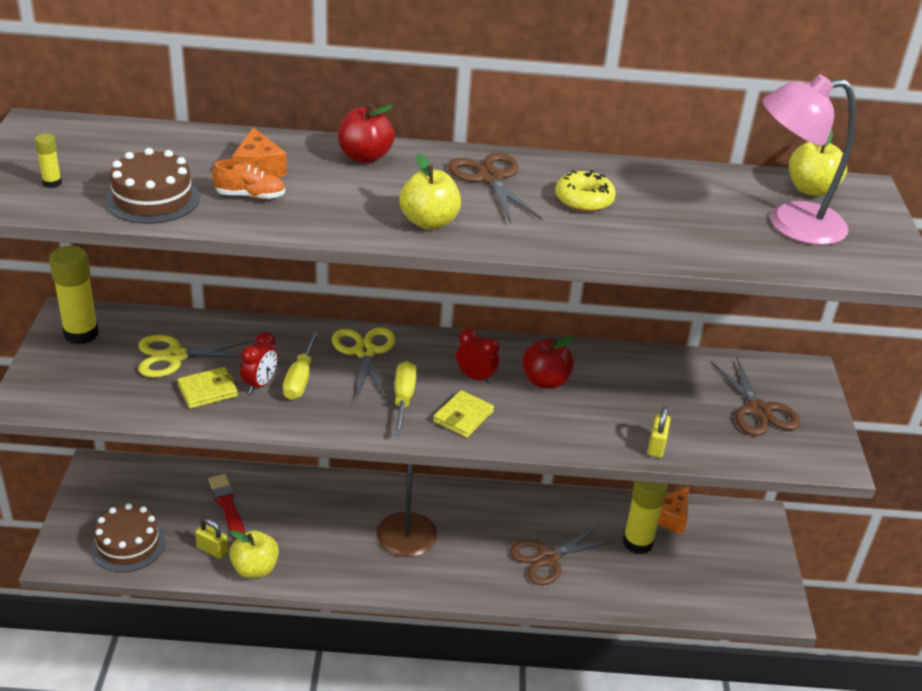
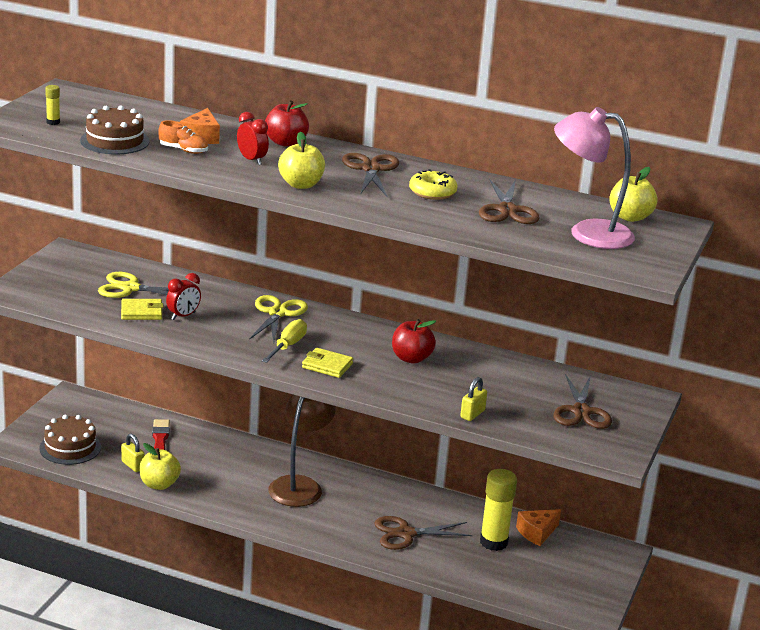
camera: 20 degrees right, 10 degrees down
yellow glue stick [49,246,99,344] -> none
yellow screwdriver [282,331,319,400] -> none
yellow wallet [433,390,494,438] -> yellow wallet turned 60 degrees clockwise [302,348,353,378]
red clock [456,329,499,384] -> red clock moved to [237,112,269,165]
none -> brown scissors [479,179,540,224]

